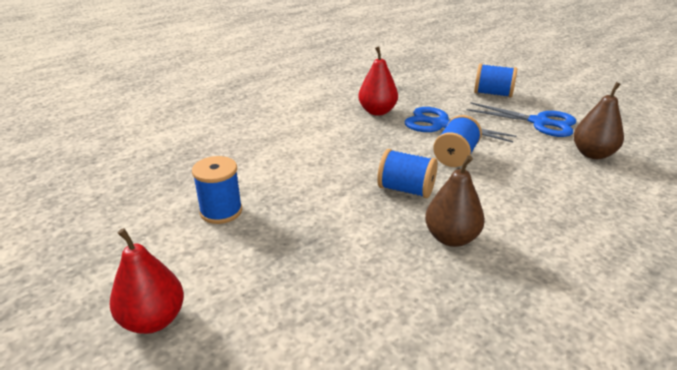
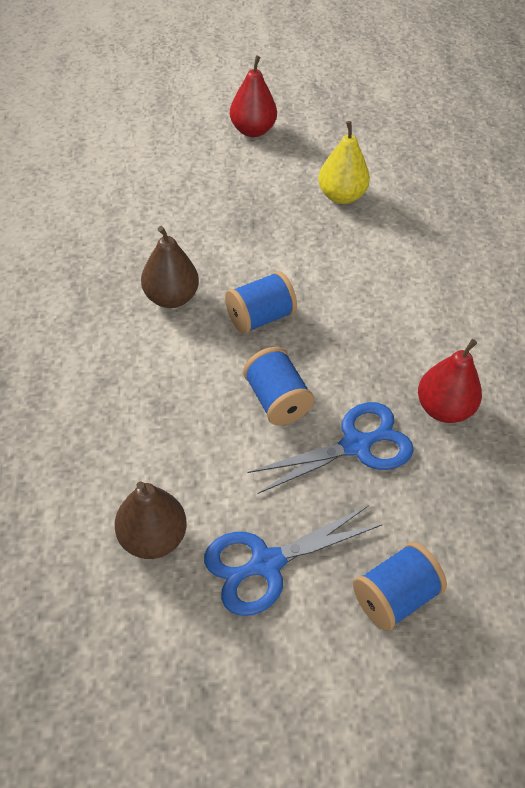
camera: 125 degrees right, 20 degrees up
blue spool [192,156,242,224] -> yellow pear [318,121,370,204]

